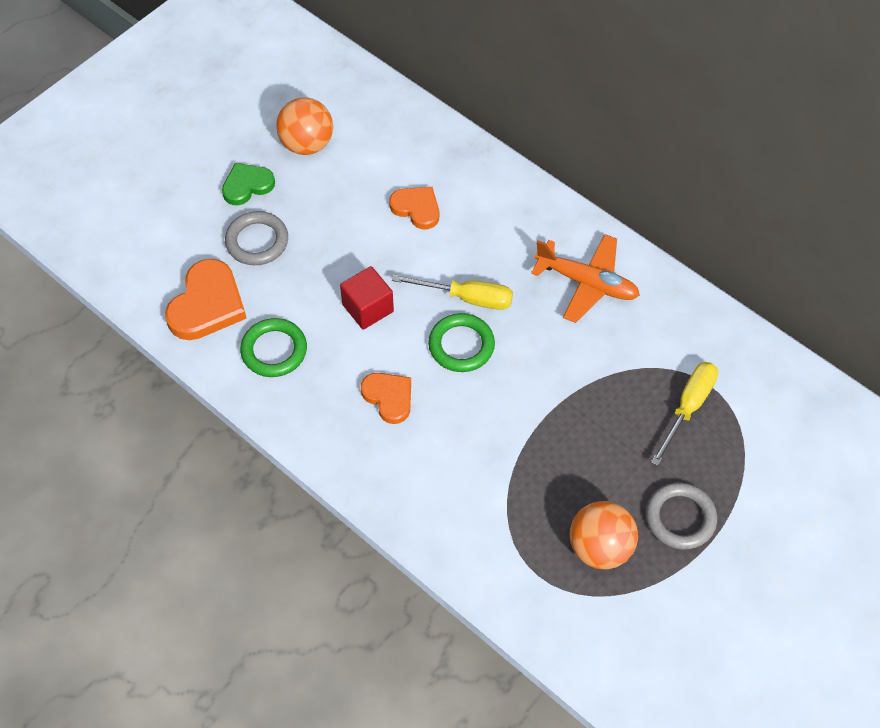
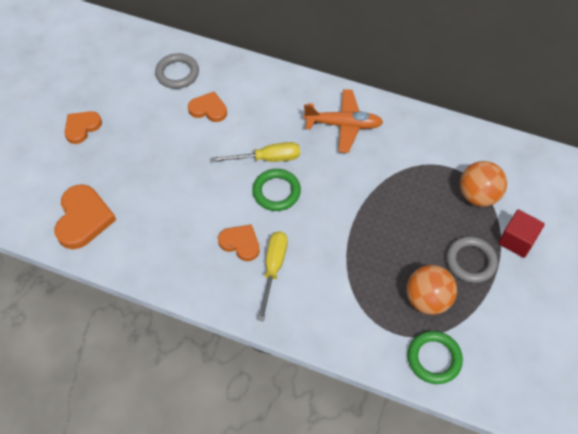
camera: 20 degrees left, 0 degrees up
green heart [222,163,275,205] -> orange heart [64,111,102,144]
grey ring [225,211,288,265] -> grey ring moved to [155,53,199,89]
green ring [240,318,307,377] -> green ring moved to [407,331,463,384]
orange ball [276,97,333,155] -> orange ball moved to [460,161,507,207]
red cube [340,266,394,330] -> red cube moved to [498,209,545,258]
yellow screwdriver [651,362,718,466] -> yellow screwdriver moved to [258,231,287,322]

